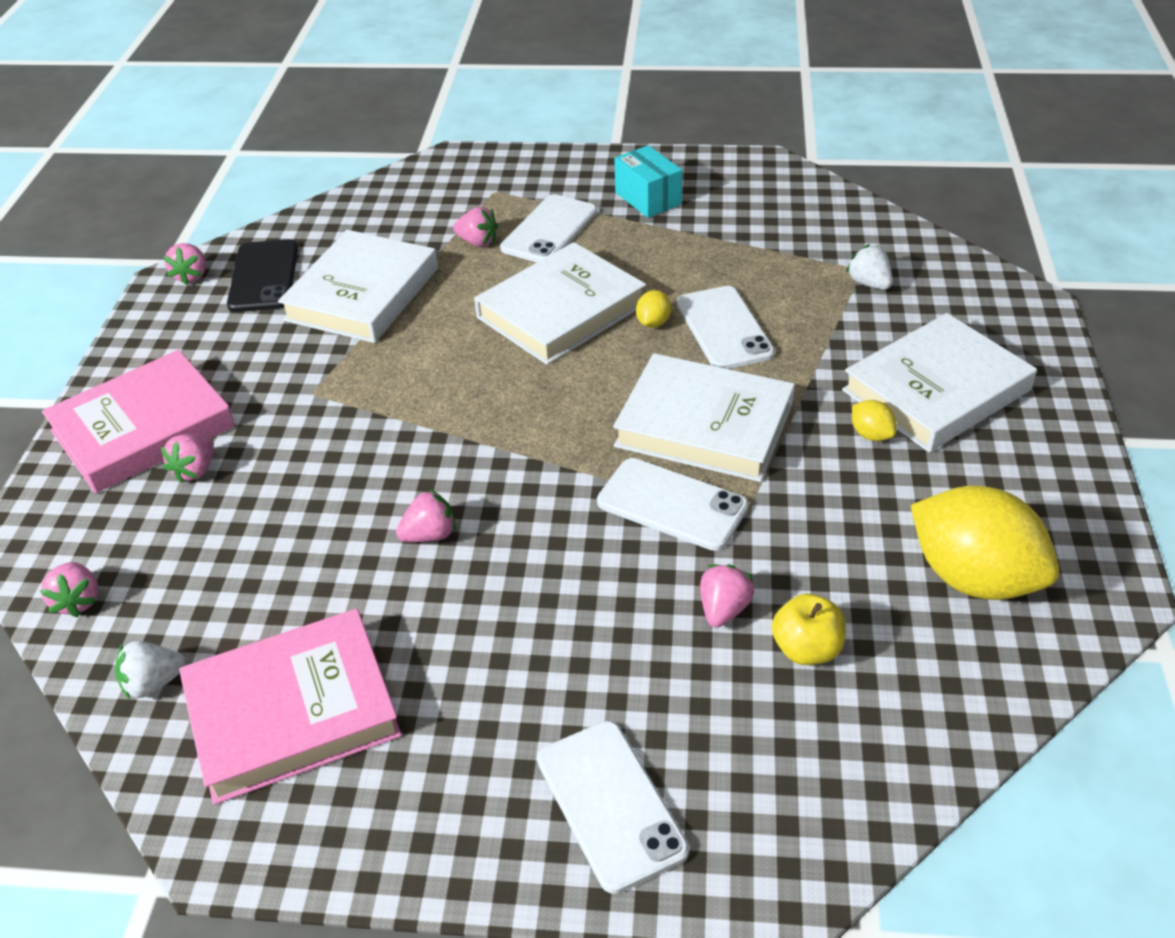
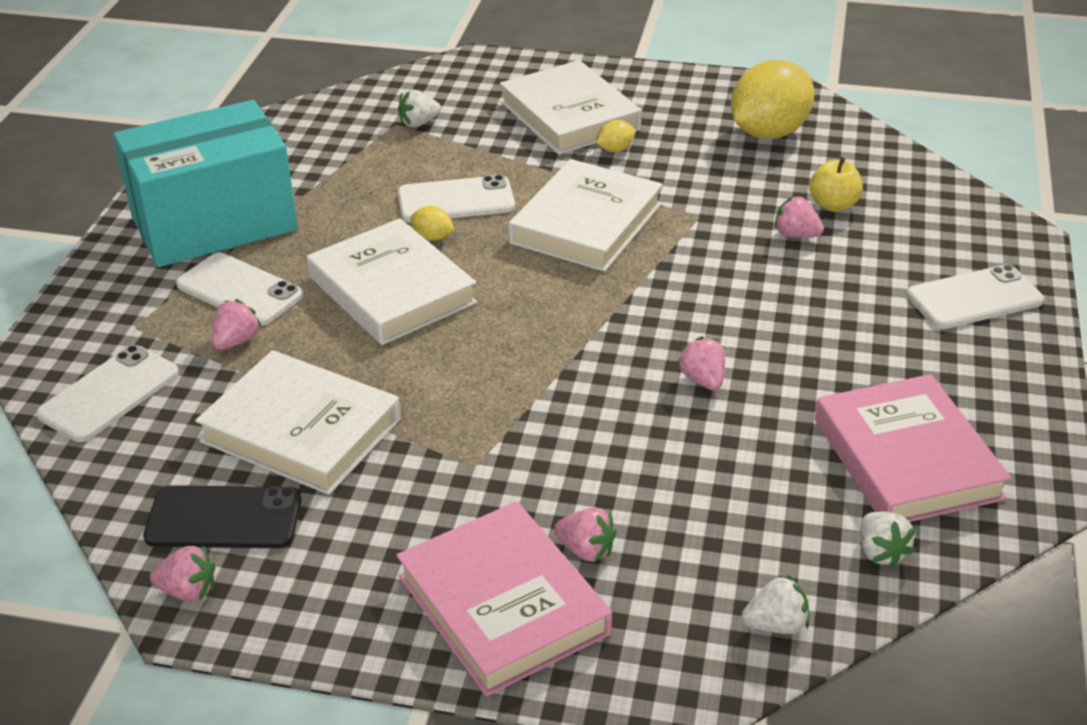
camera: 85 degrees left, 5 degrees down
pink strawberry [40,562,99,617] -> white strawberry [742,574,809,634]
white phone [597,458,749,551] -> white phone moved to [36,345,179,442]
turquoise box [614,145,682,218] -> turquoise box [113,100,298,267], size x2.24

